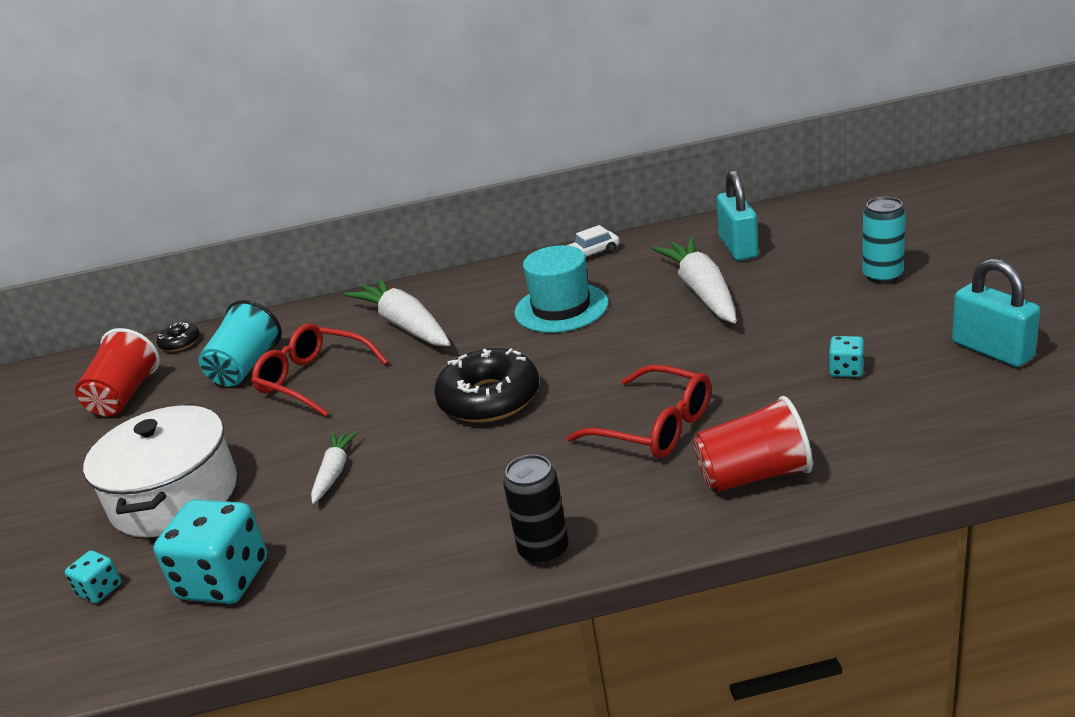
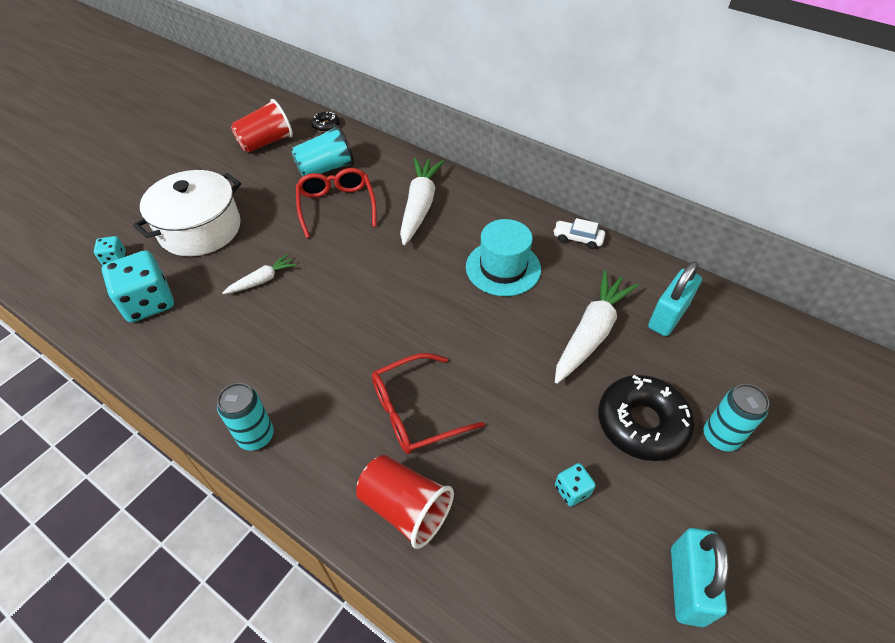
camera: 40 degrees right, 20 degrees up
black donut [434,348,539,423] -> black donut moved to [598,375,694,461]
black can [503,454,569,565] -> turquoise can [217,383,274,451]
red glasses [567,364,711,458] -> red glasses turned 75 degrees clockwise [372,353,485,454]

